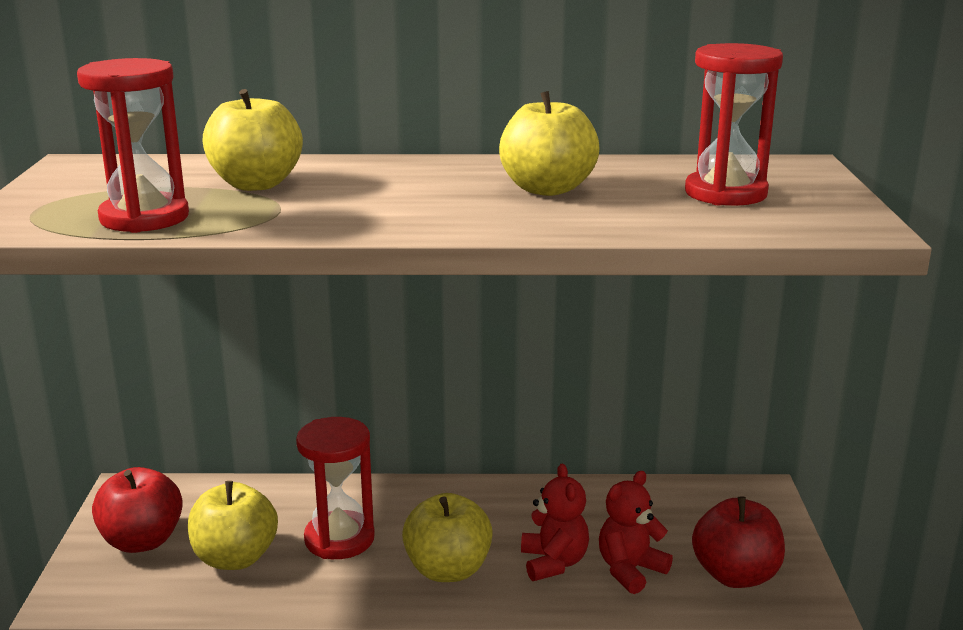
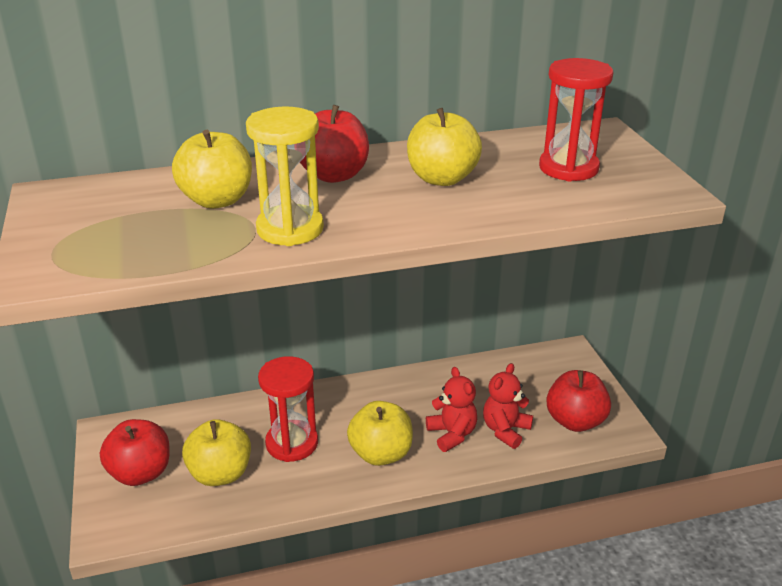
camera: 15 degrees left, 10 degrees up
red hourglass [77,58,189,233] -> none
none -> yellow hourglass [246,106,324,246]
none -> red apple [300,105,369,183]

